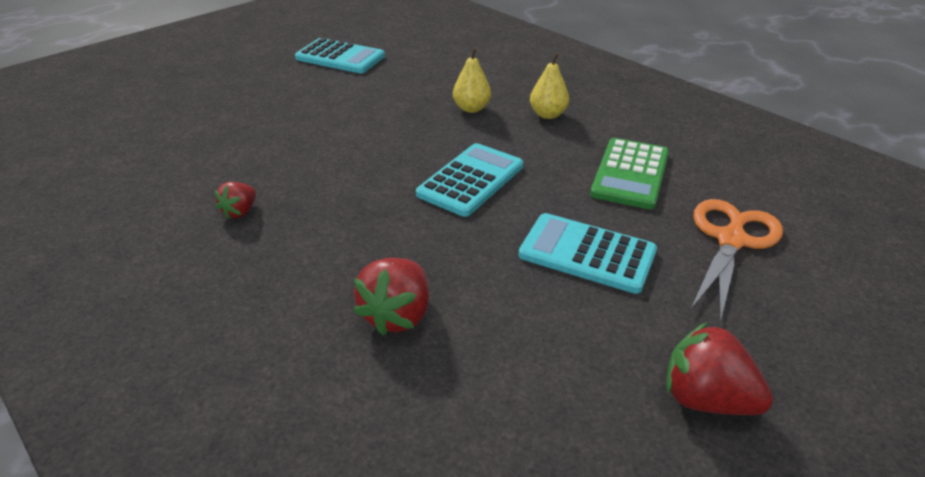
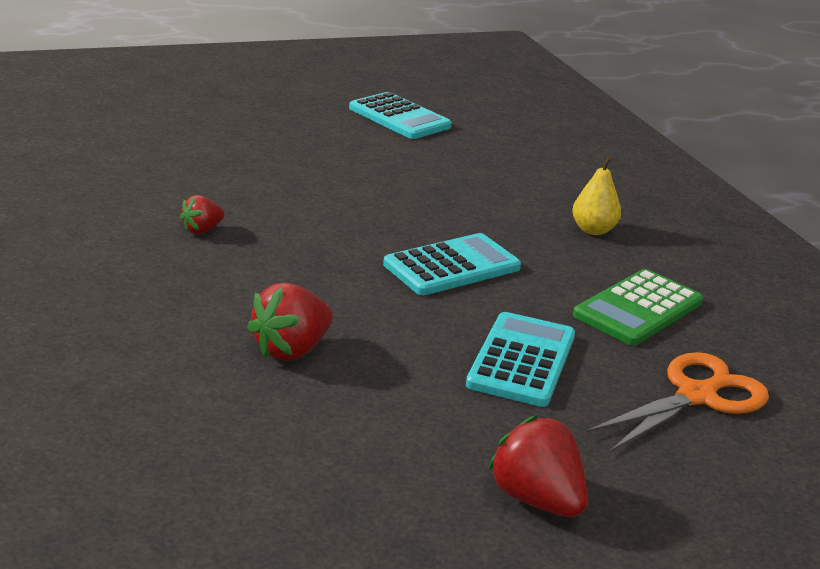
camera: 20 degrees right, 10 degrees down
yellow pear [453,47,491,113] -> none
turquoise calculator [518,213,657,294] -> turquoise calculator turned 60 degrees clockwise [466,312,575,407]

